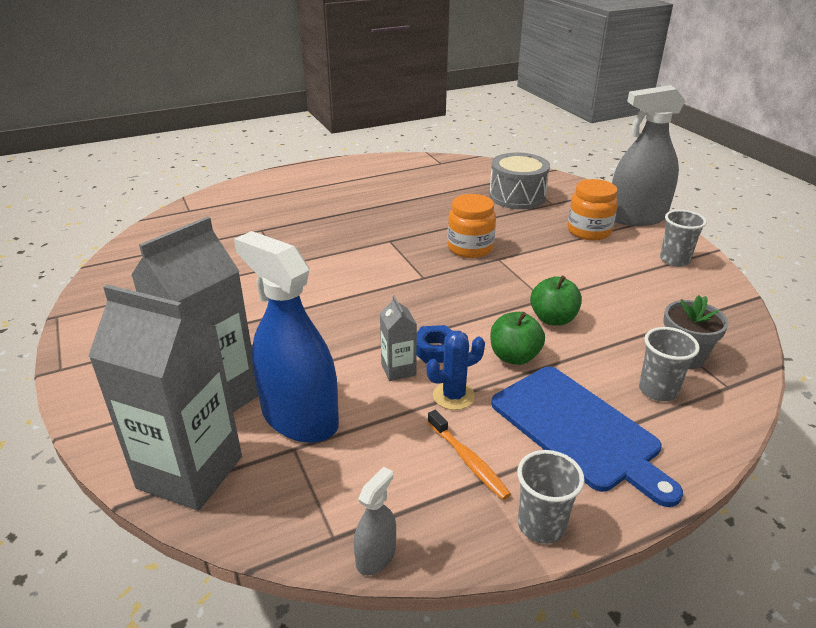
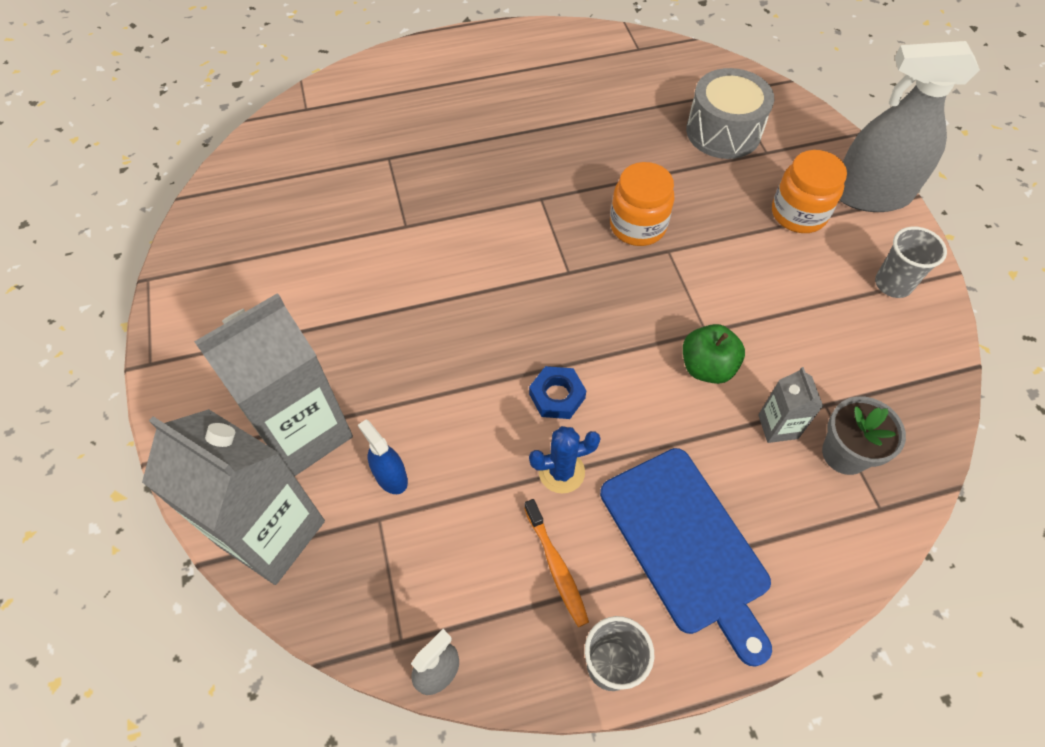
camera: 10 degrees right, 25 degrees up
blue spray bottle [234,231,339,443] -> blue spray bottle [358,420,408,494], size x0.44
grey carton [380,295,417,381] -> grey carton moved to [758,367,823,443]
green apple [490,312,545,365] -> none
grey cup [639,327,700,401] -> none

